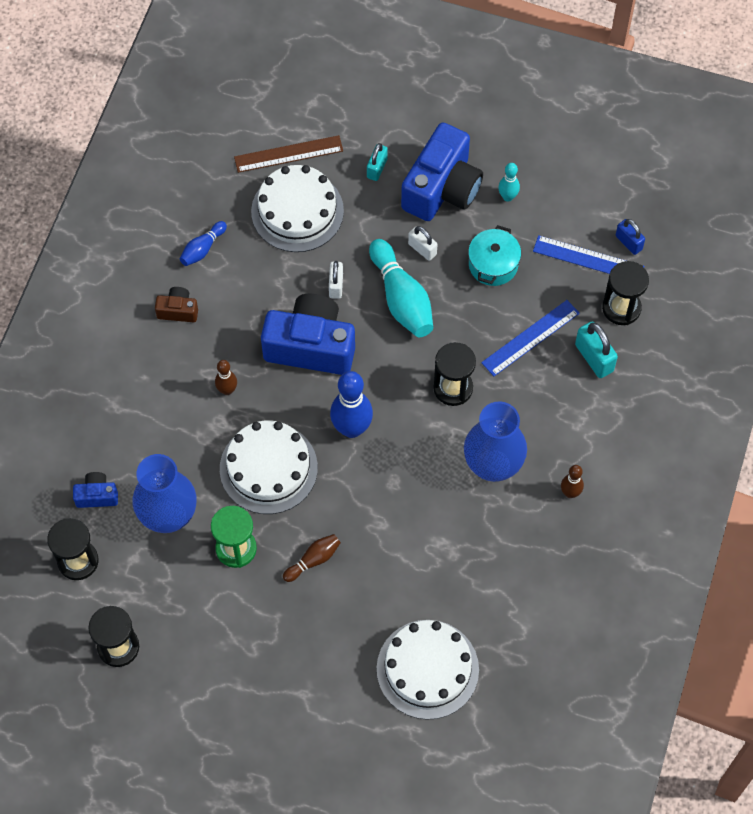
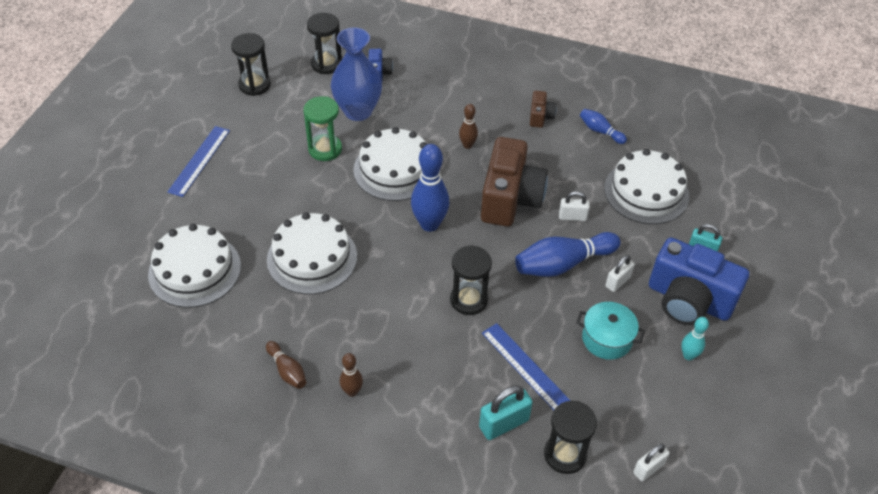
camera: 90 degrees right, 15 degrees down
brown ruler [234,135,343,173] -> none
blue camera [261,294,355,375] -> brown camera [481,137,548,226]
brown bowling pin [283,534,341,582] -> brown bowling pin moved to [266,341,306,389]
turquoise bowling pin [369,239,433,337] -> blue bowling pin [515,232,621,277]
blue vase [464,402,527,482] -> none
blue ruler [533,235,644,274] -> blue ruler moved to [167,126,230,197]
blue padlock [616,219,645,255] -> white padlock [633,444,670,481]
none -> white cake [267,212,357,294]

